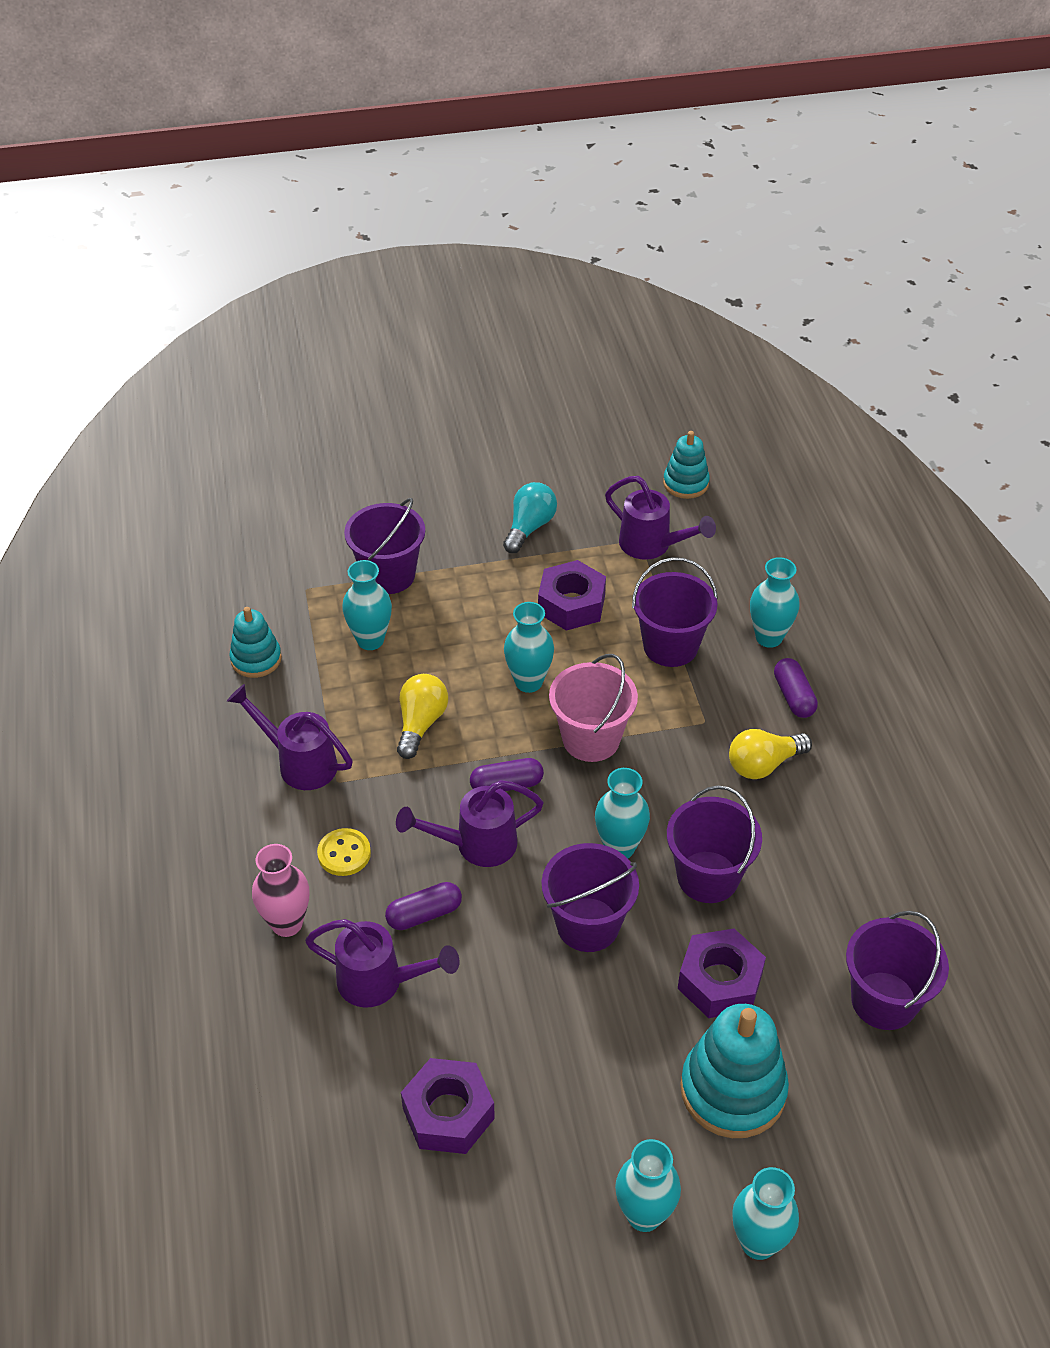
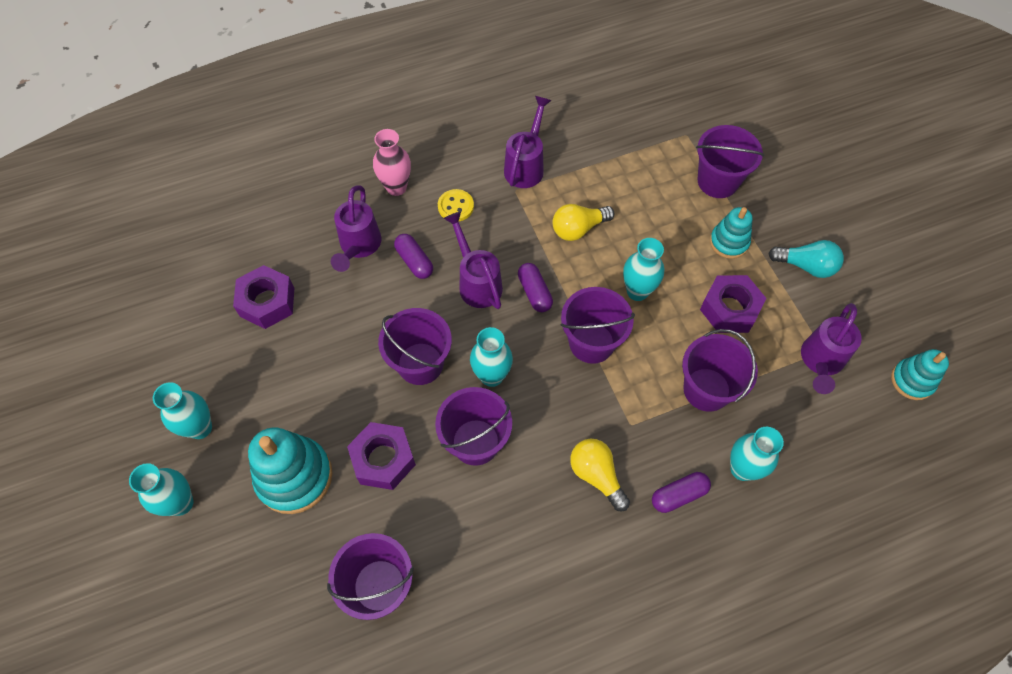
camera: 80 degrees right, 15 degrees up
turquoise stacking toy [230,607,282,678] -> turquoise stacking toy moved to [710,207,753,259]
turquoise vase [342,560,392,650] -> none
yellow light bulb [397,674,448,759] -> yellow light bulb turned 150 degrees clockwise [553,204,614,241]
pink bucket [549,654,638,762] -> purple bucket [561,287,635,364]

